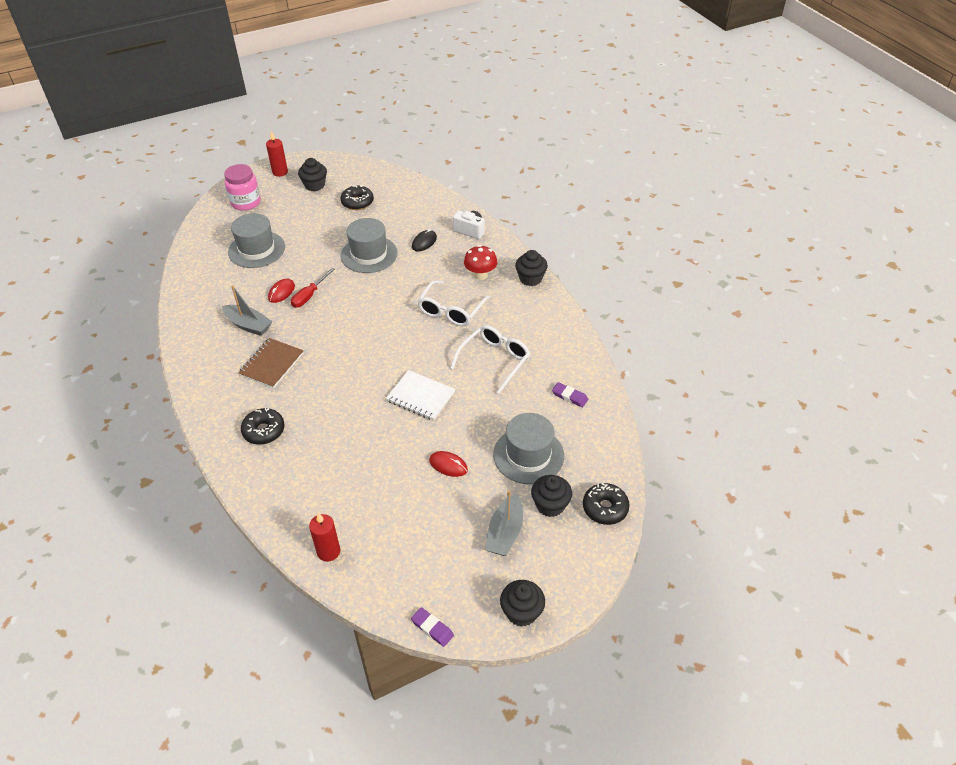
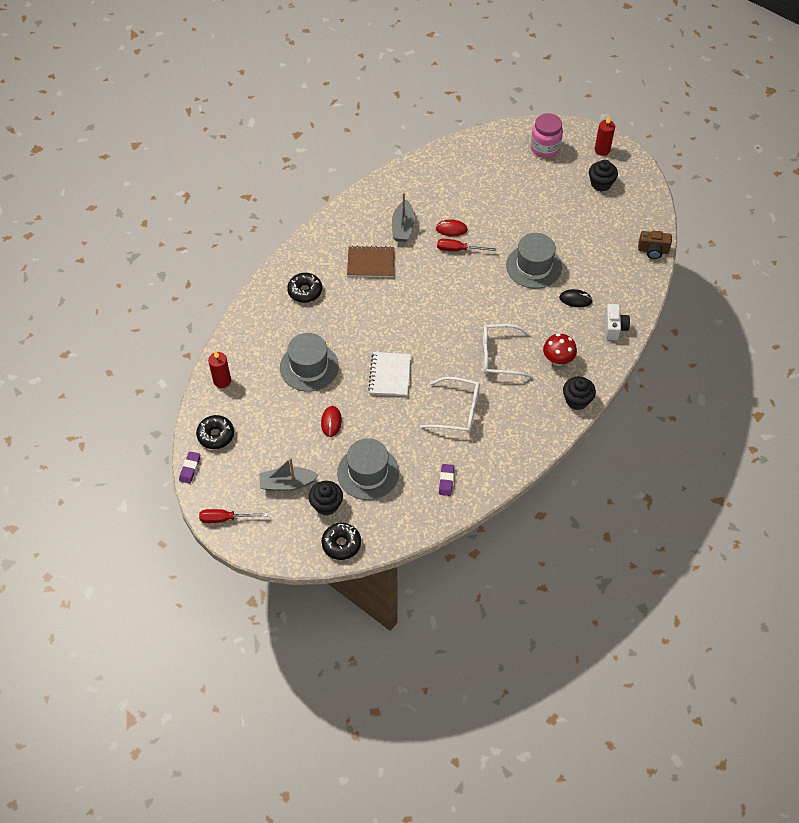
camera: 65 degrees right, 10 degrees up
grey hat [228,213,285,268] -> grey hat moved to [280,333,339,392]
black donut [341,185,374,210] -> black donut moved to [196,415,234,449]
black cupcake [500,580,545,627] -> red screwdriver [199,509,268,523]
none -> brown camera [638,230,672,259]

